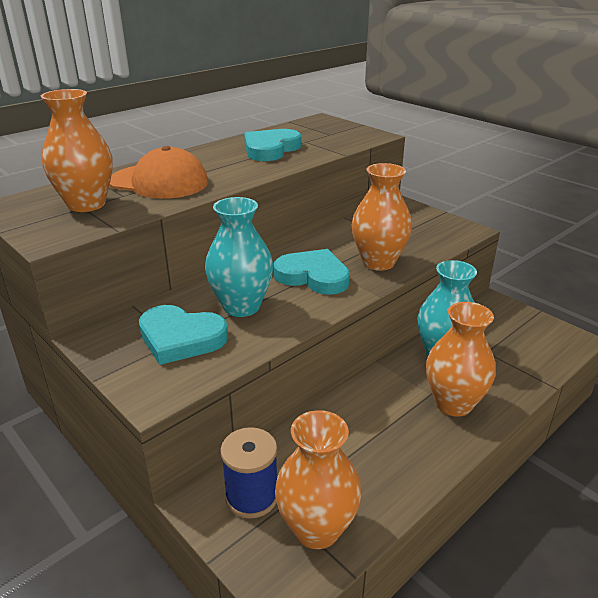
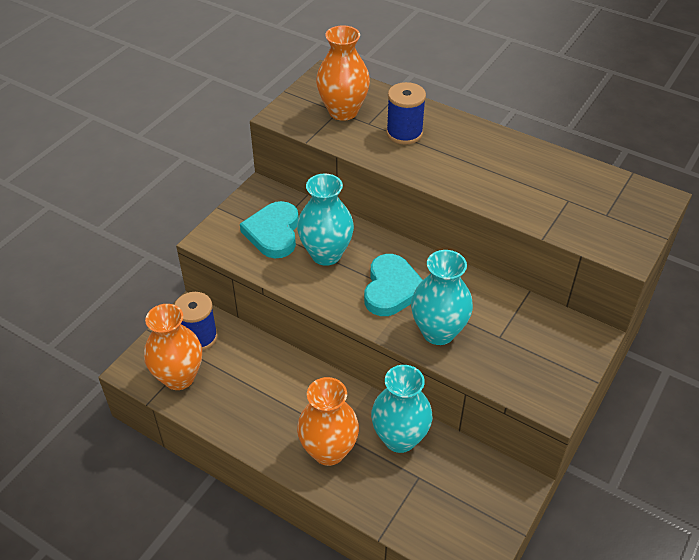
camera: 75 degrees right, 15 degrees up
orange cap [110,146,208,199] -> blue spool [386,82,426,145]
turquoise heart [244,129,301,161] -> none
orange vase [352,163,412,271] -> turquoise vase [411,250,473,345]

